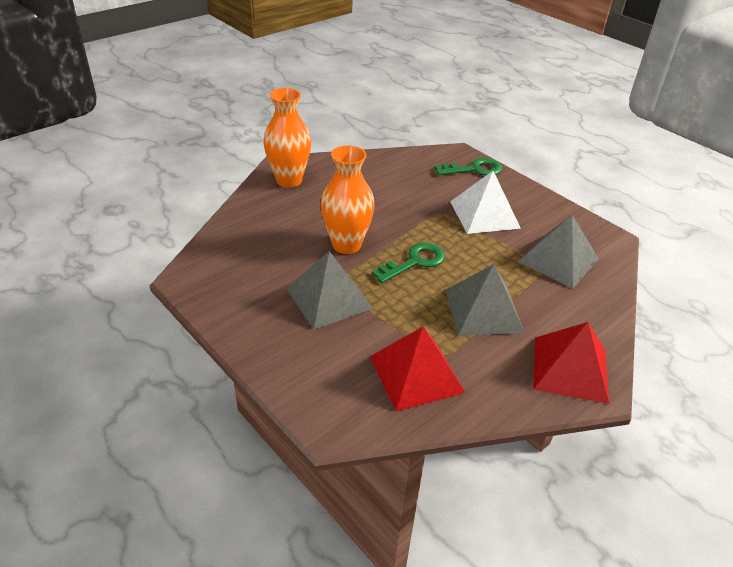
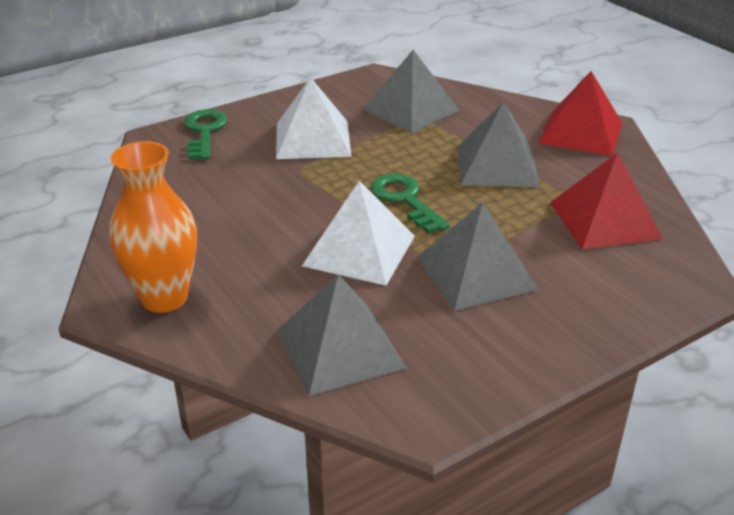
camera: 80 degrees left, 5 degrees down
orange vase [321,146,375,254] -> white pyramid [302,181,415,286]
none -> grey pyramid [277,274,407,396]

